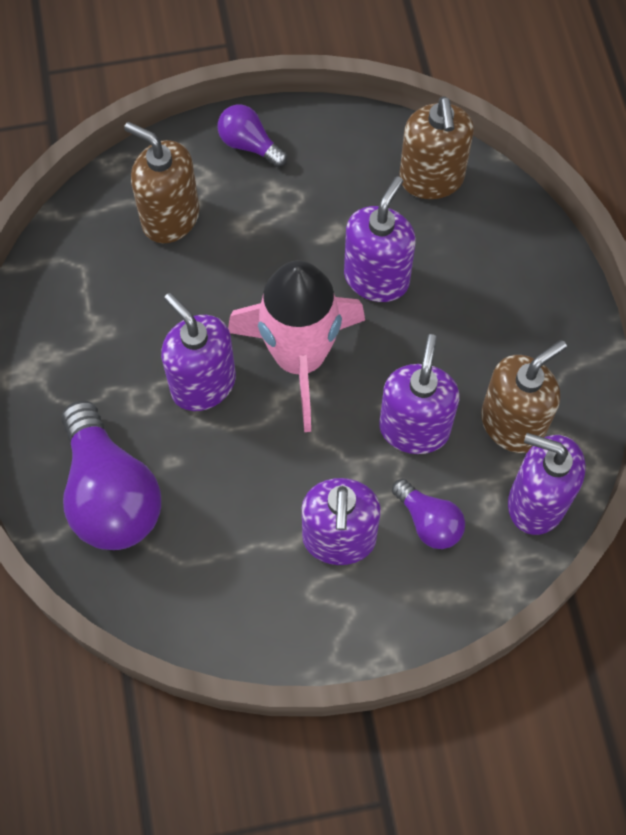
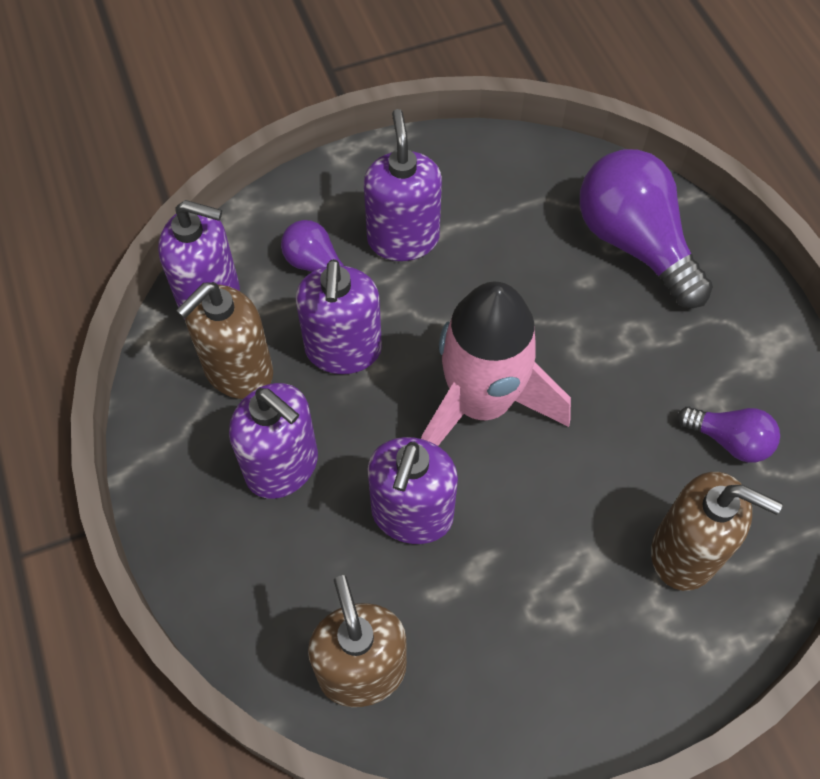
camera: 170 degrees right, 5 degrees down
purple soap dispenser [161,293,236,411] -> purple soap dispenser moved to [229,383,318,499]
purple light bulb [218,104,287,167] -> purple light bulb moved to [677,407,780,463]

